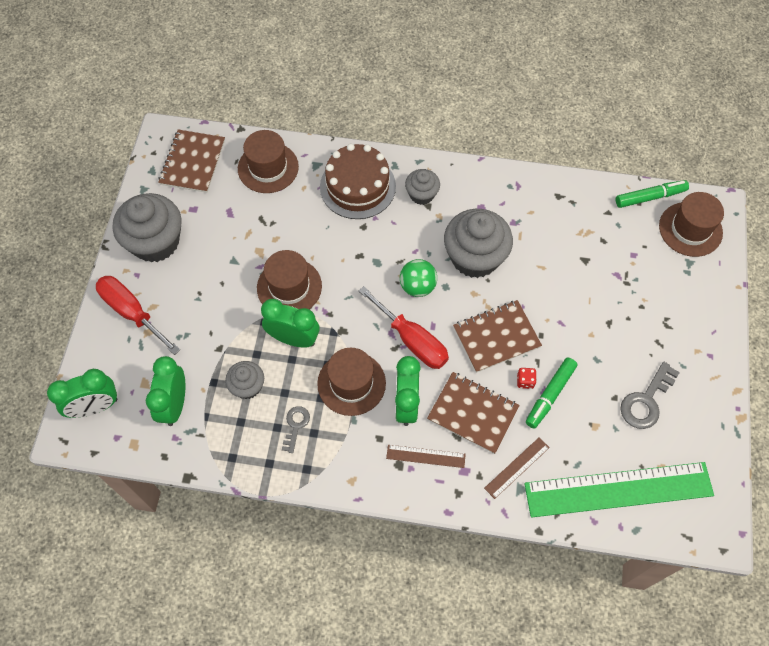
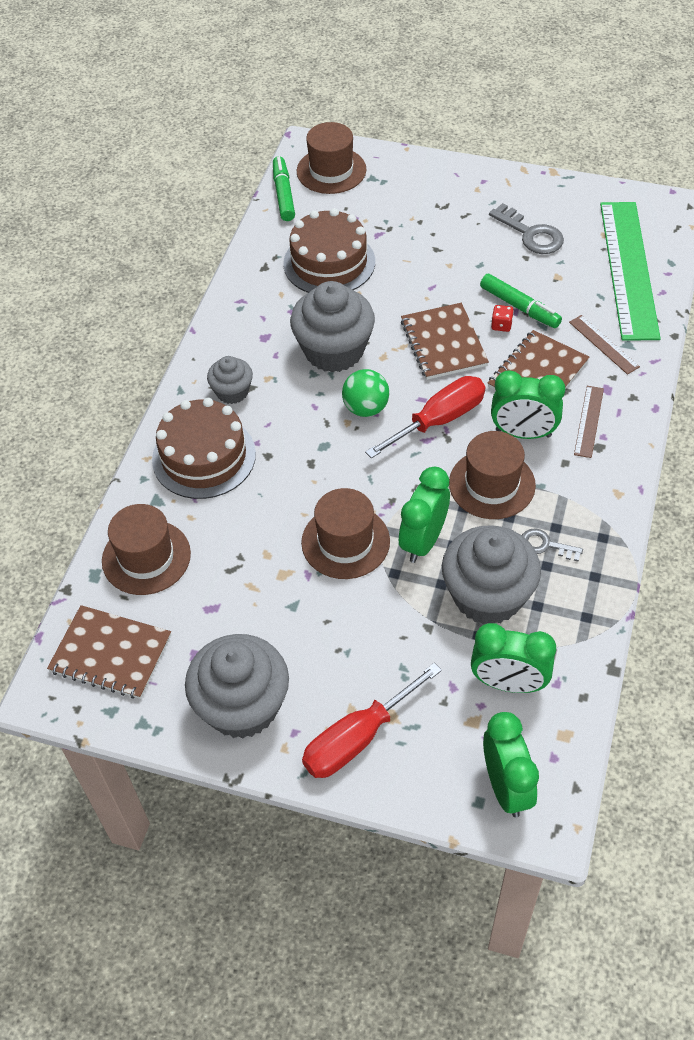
camera: 80 degrees left, 10 degrees down
grey cupcake [225,361,264,399] -> grey cupcake [442,525,541,625], size x1.87
none -> brown cake [283,208,375,293]

